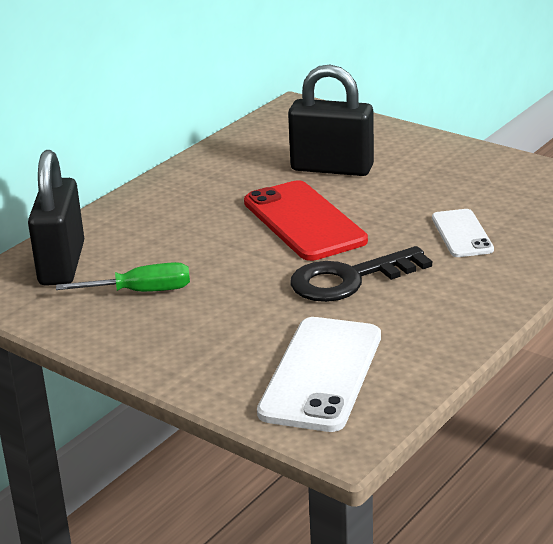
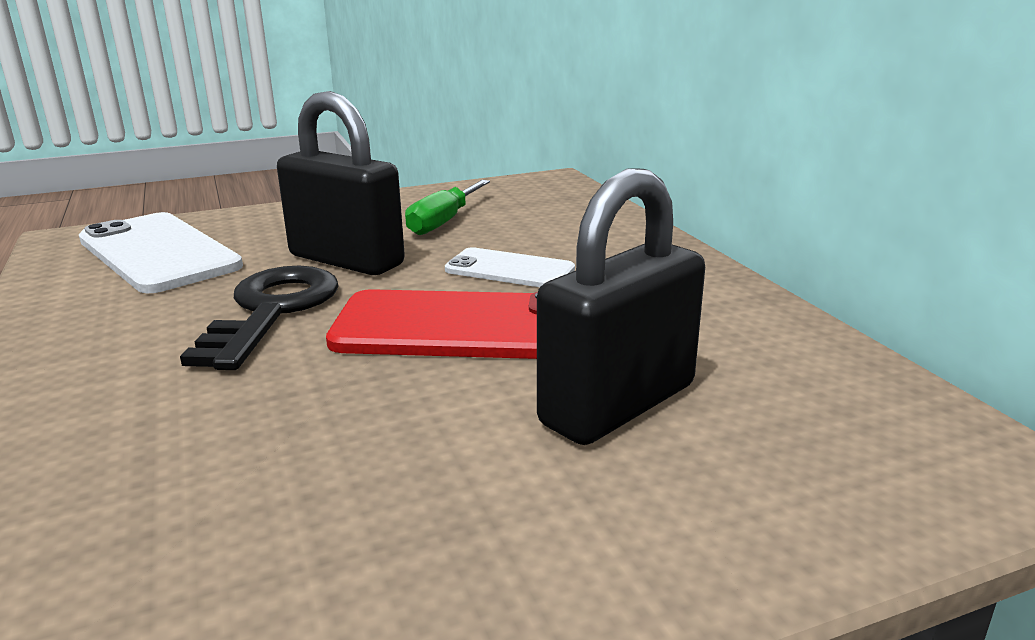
camera: 120 degrees right, 5 degrees down
black padlock [28,150,84,286] -> black padlock moved to [277,91,405,275]
white phone [432,209,494,257] -> white phone moved to [445,247,575,287]

